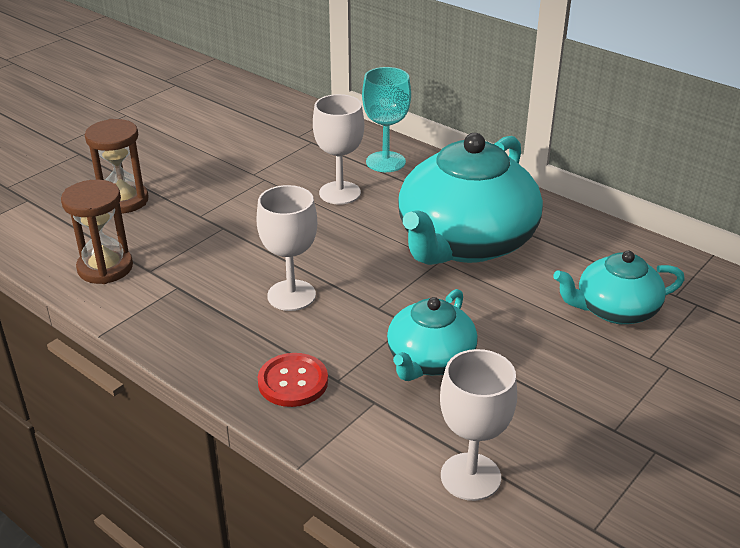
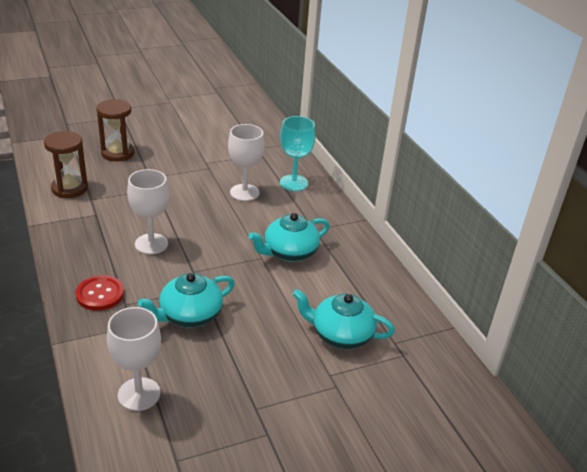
camera: 25 degrees right, 0 degrees up
turquoise teapot [398,133,543,265] -> turquoise teapot [249,213,330,262], size x0.54

